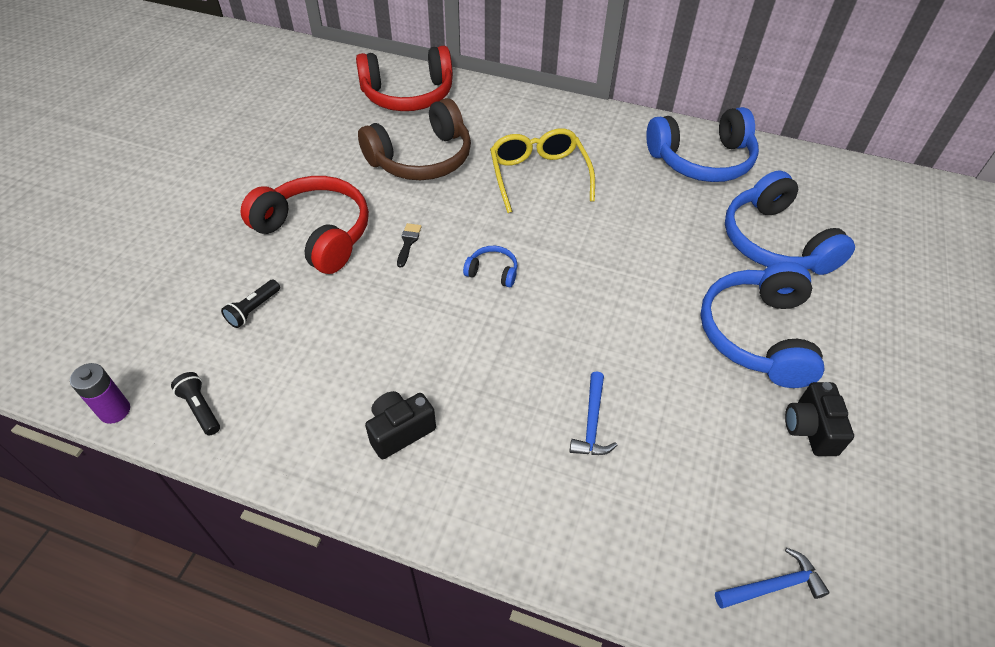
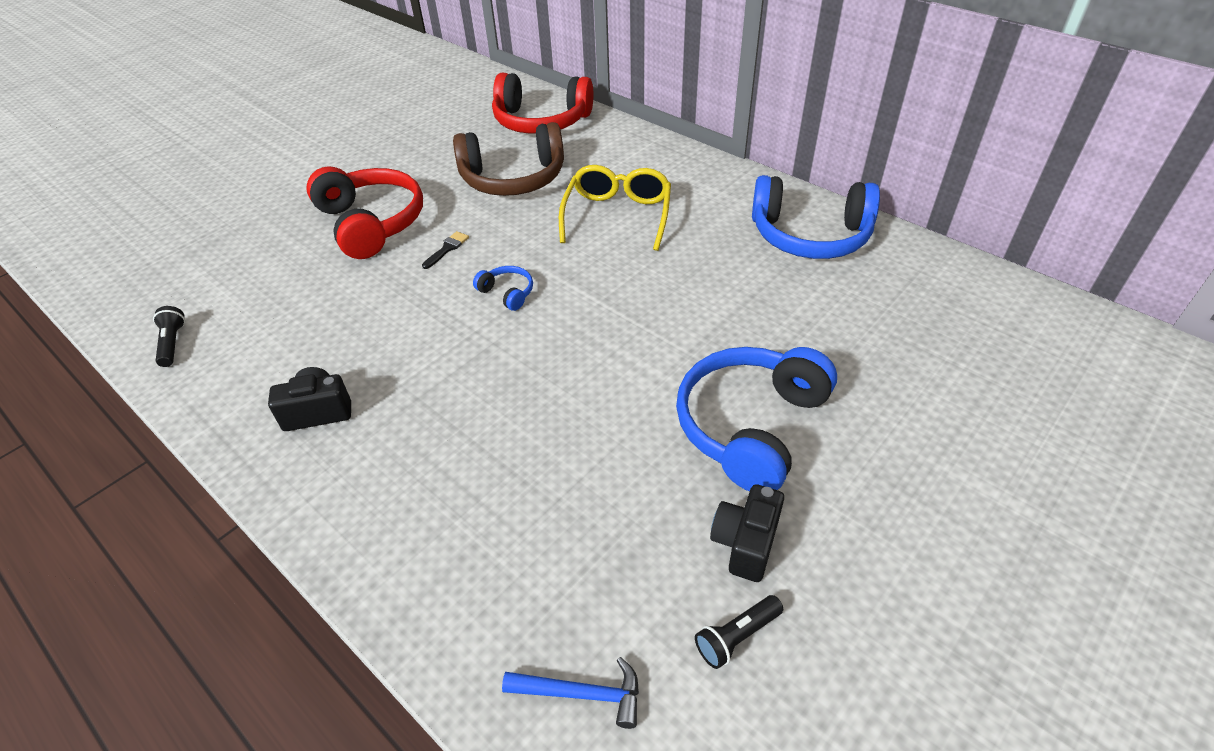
camera: 25 degrees right, 5 degrees down
purple battery [70,363,130,424] -> none
black flashlight [221,279,280,328] -> black flashlight moved to [695,595,783,669]
blue hammer [569,371,617,455] -> none
blue headphones [725,171,855,275] -> none

